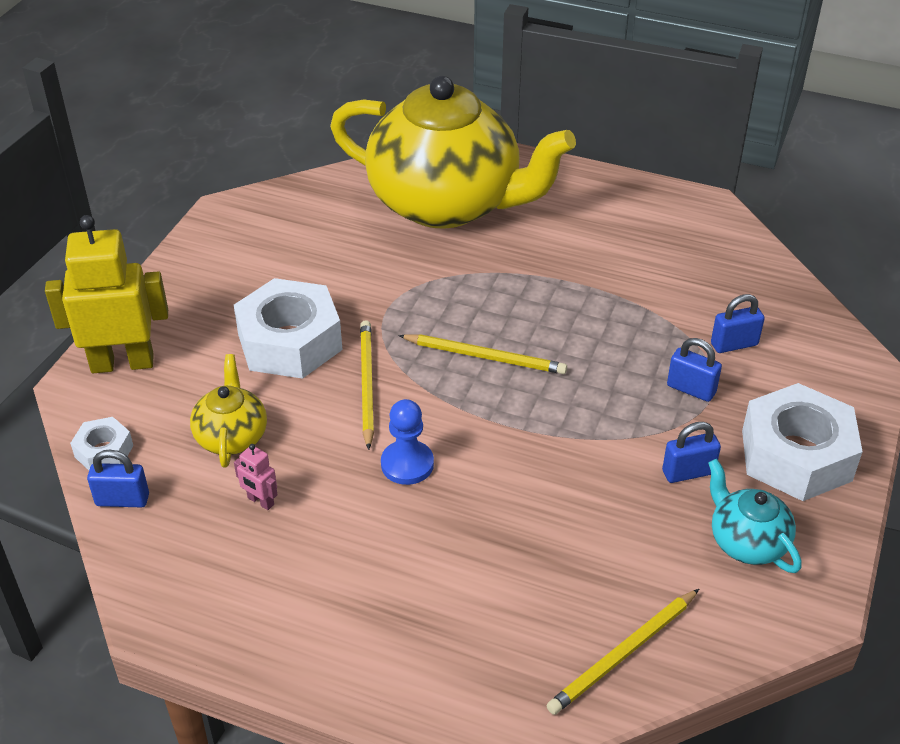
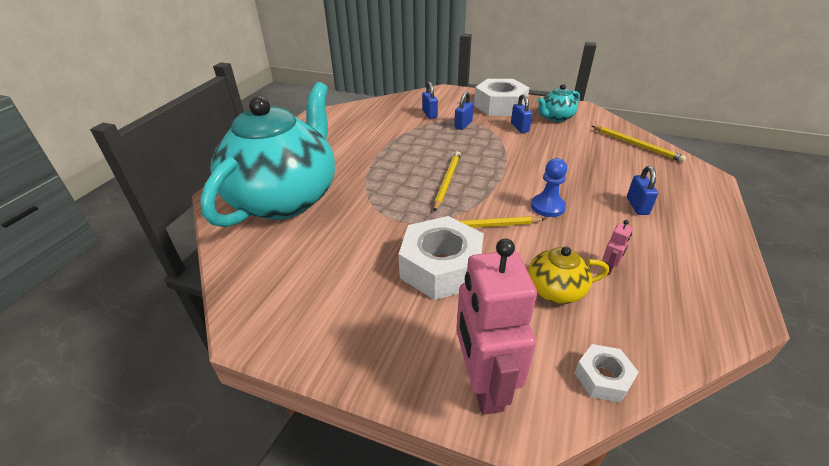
camera: 90 degrees left, 5 degrees down
yellow robot [45,215,168,373] -> pink robot [456,239,537,415]
blue padlock [87,450,149,507] -> blue padlock moved to [627,166,658,215]
yellow teapot [330,76,576,229] -> turquoise teapot [200,82,335,227]

